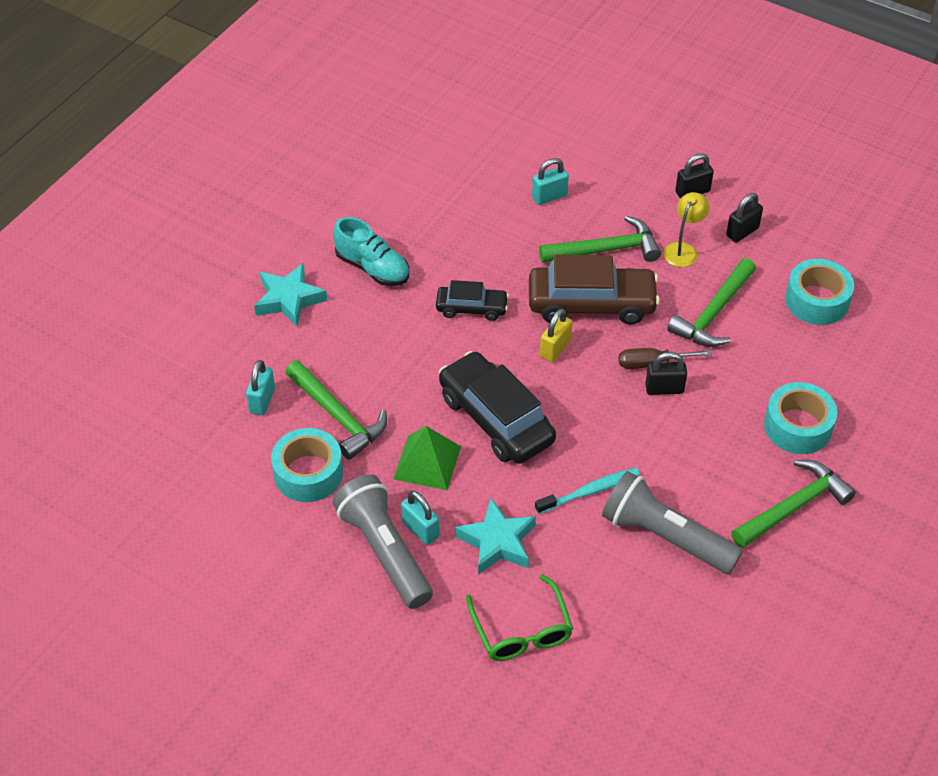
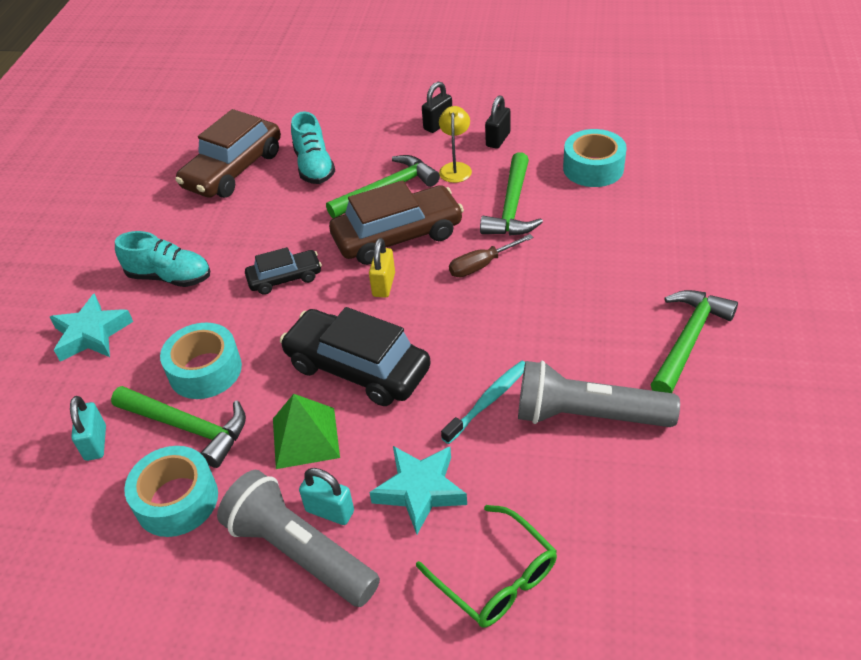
camera: 20 degrees left, 5 degrees down
turquoise padlock [532,158,569,205] -> turquoise shoe [291,111,335,184]
black padlock [645,352,687,395] -> none
turquoise tape [764,382,837,454] -> turquoise tape moved to [160,323,242,399]
none -> brown car [175,109,281,198]

